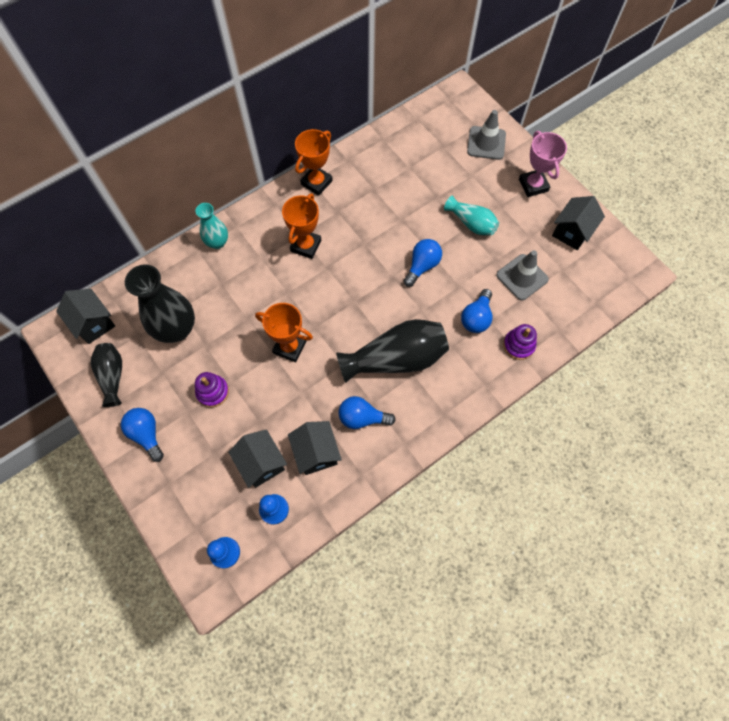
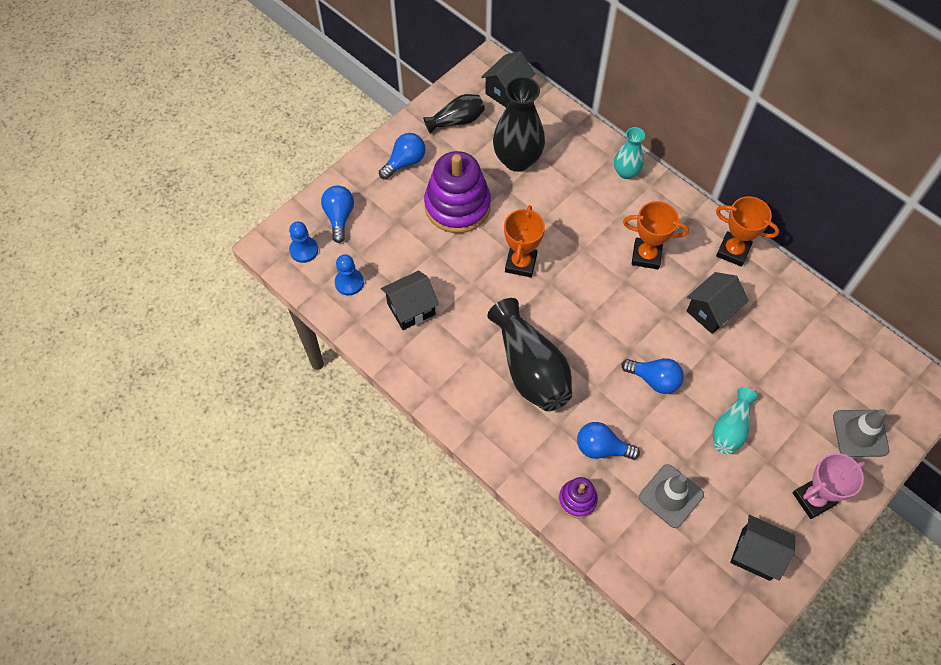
camera: 80 degrees right, 5 degrees down
purple stacking toy [195,372,229,408] -> purple stacking toy [424,151,491,233], size x2.00
black house [228,429,287,488] -> black house moved to [687,272,749,334]
blue light bulb [338,396,396,429] -> blue light bulb moved to [321,185,354,243]

